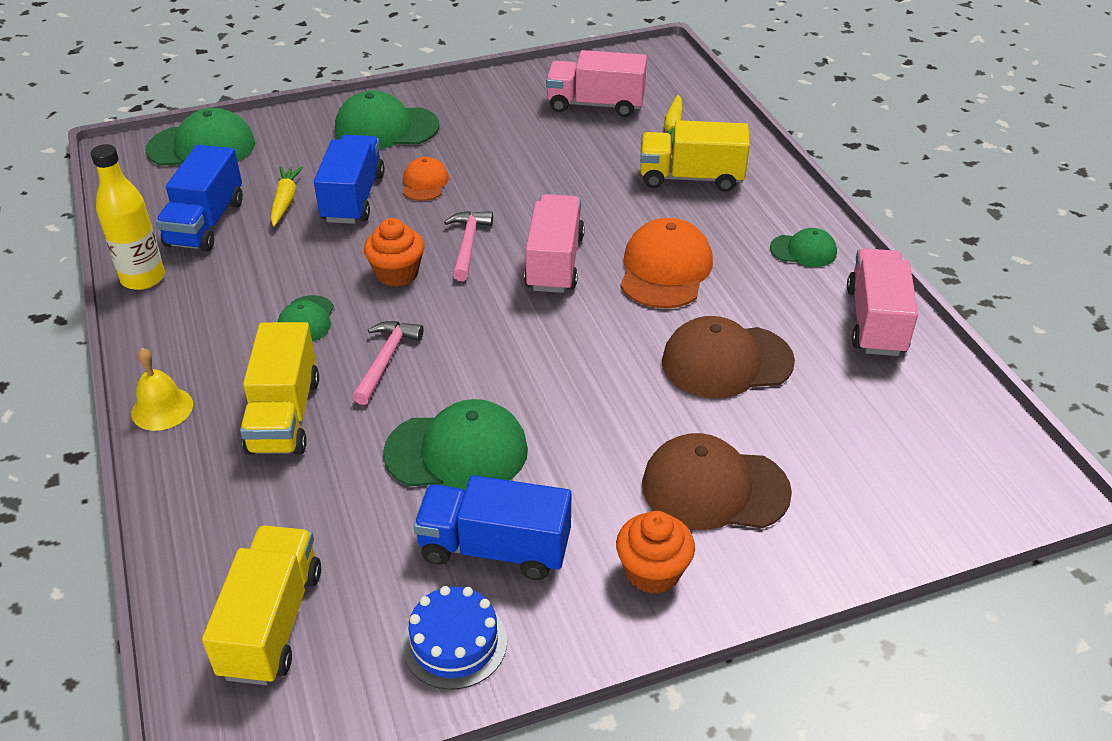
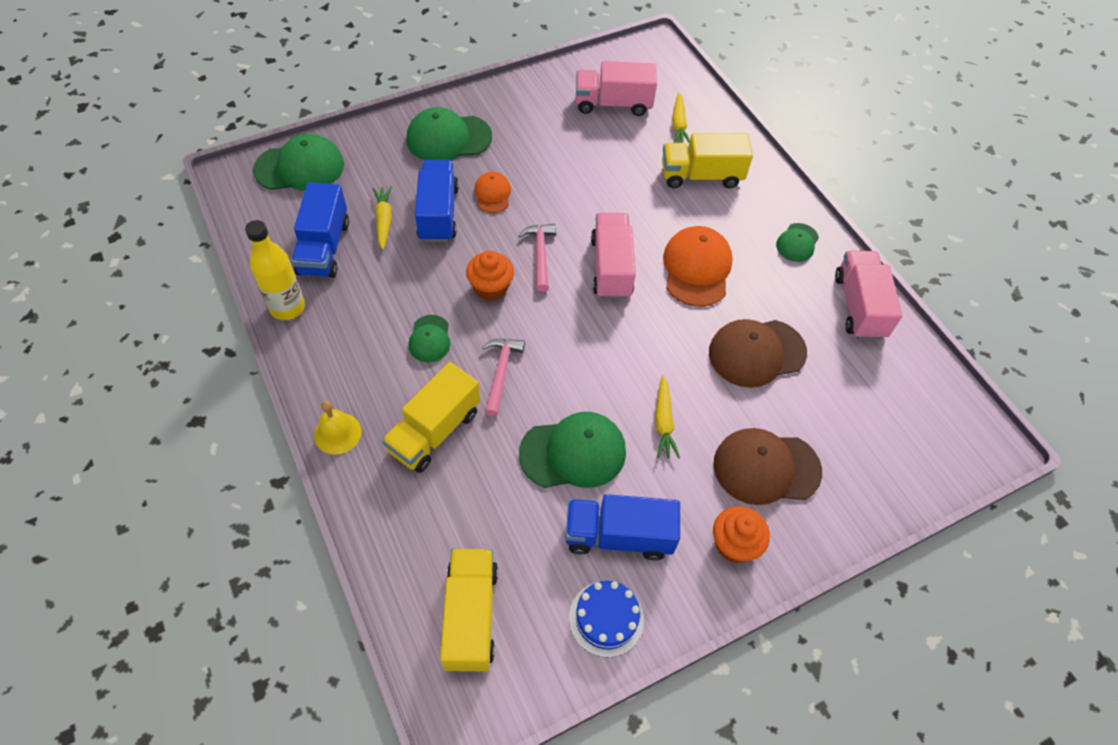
camera: 10 degrees left, 15 degrees up
yellow truck [240,322,319,455] -> yellow truck turned 45 degrees clockwise [382,362,480,473]
green cap [770,228,837,267] -> green cap turned 120 degrees clockwise [776,223,819,262]
none -> yellow carrot [655,375,680,458]

